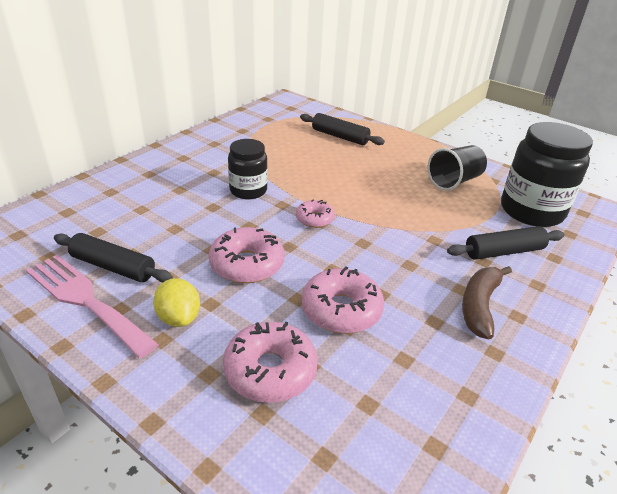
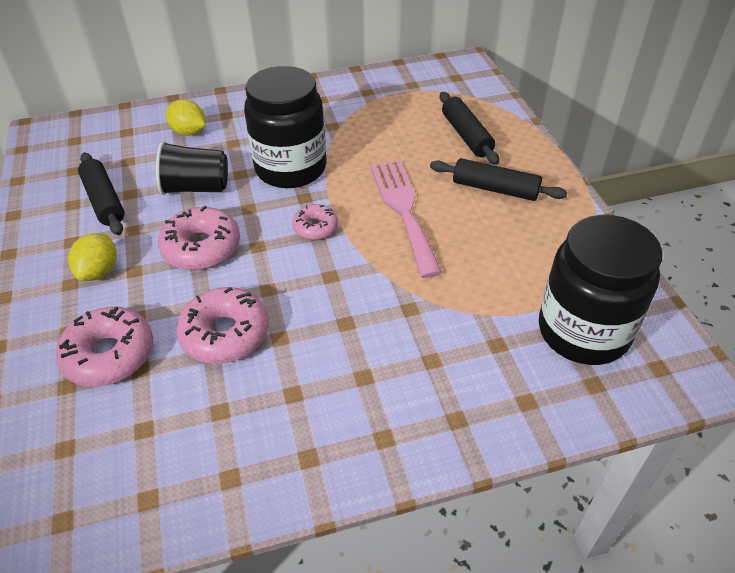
camera: 40 degrees right, 10 degrees up
pink fork [26,254,159,359] -> pink fork moved to [370,160,442,278]
black jar [228,139,268,199] -> black jar [244,66,327,188], size x1.68
black cup [427,145,487,191] -> black cup moved to [156,141,228,195]
black rolling pin [447,226,565,260] -> black rolling pin moved to [430,158,568,201]
brown banana [462,266,512,339] -> none
none -> yellow lemon [166,99,206,136]

